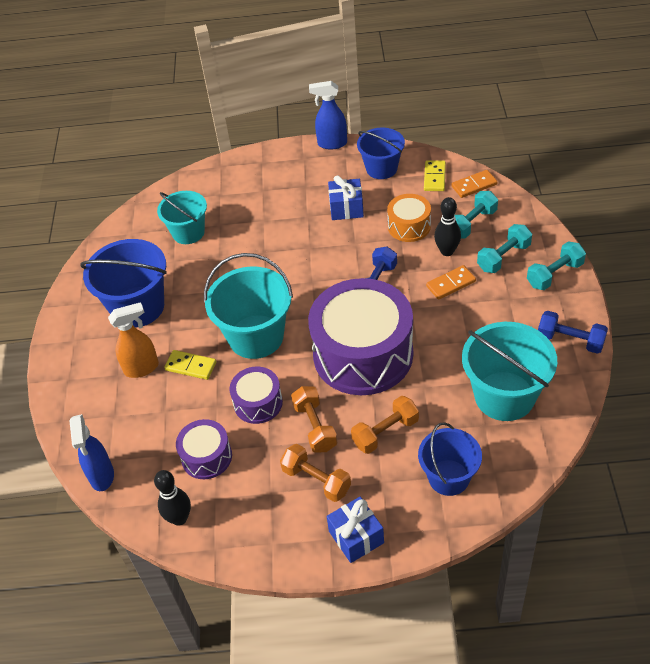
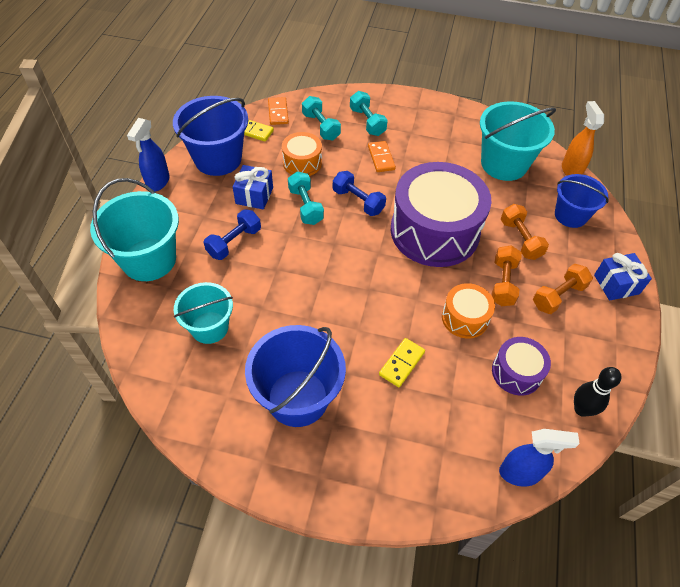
camera: 80 degrees left, 5 degrees up
orange spray bottle [108,302,159,378] -> orange spray bottle moved to [562,101,604,176]
turquoise bucket [204,253,293,359] -> turquoise bucket moved to [90,178,179,281]
purple drum [230,367,283,424] -> orange drum [442,283,495,339]
orange dumbbell [291,386,337,453] -> orange dumbbell turned 75 degrees counterclockwise [491,245,522,306]
blue bucket [357,128,405,179] -> blue bucket [173,96,248,176], size x1.54
black bowling pin [434,197,461,256] -> none
turquoise dumbbell [527,241,586,290] -> turquoise dumbbell moved to [288,172,324,225]
blue dumbbell [538,311,608,354] -> blue dumbbell moved to [204,209,261,260]

